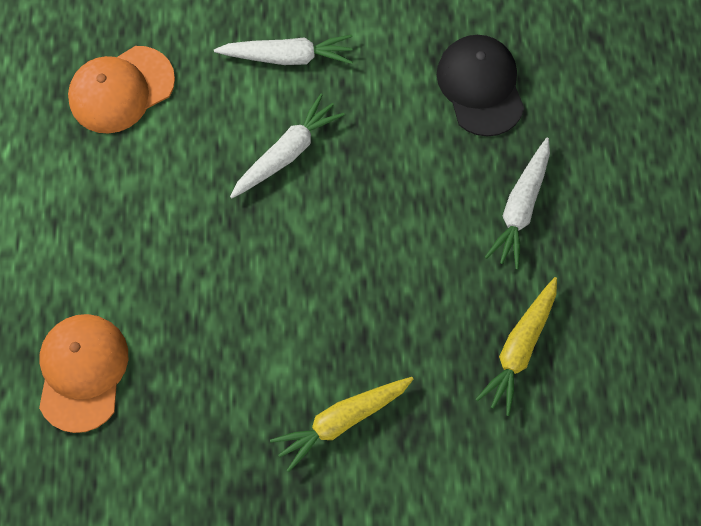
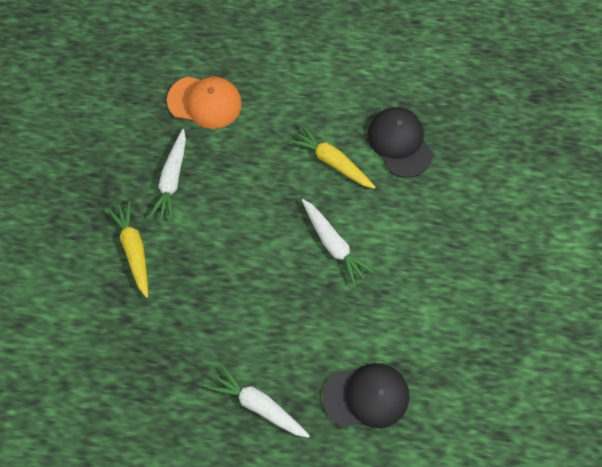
camera: 100 degrees right, 0 degrees up
orange cap [68,46,175,133] -> black cap [368,107,433,178]
white carrot [214,35,353,65] -> white carrot moved to [149,129,186,221]
yellow carrot [476,277,557,416] -> yellow carrot moved to [289,125,376,189]

